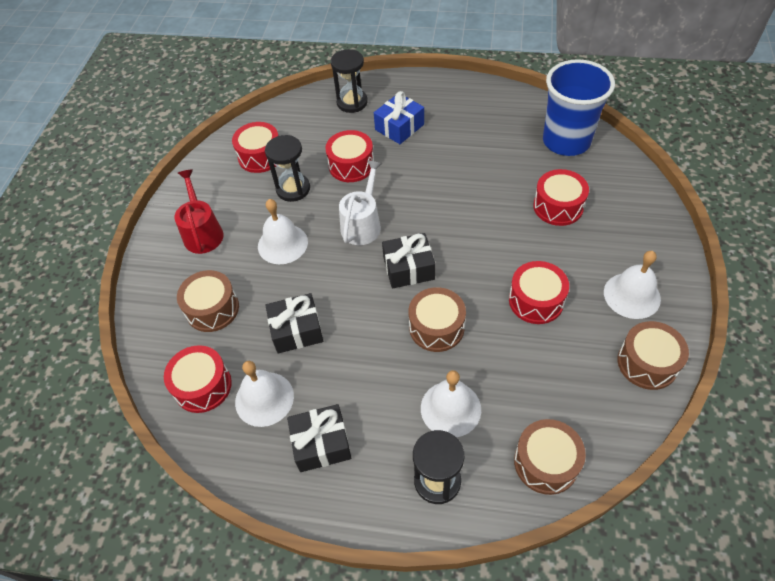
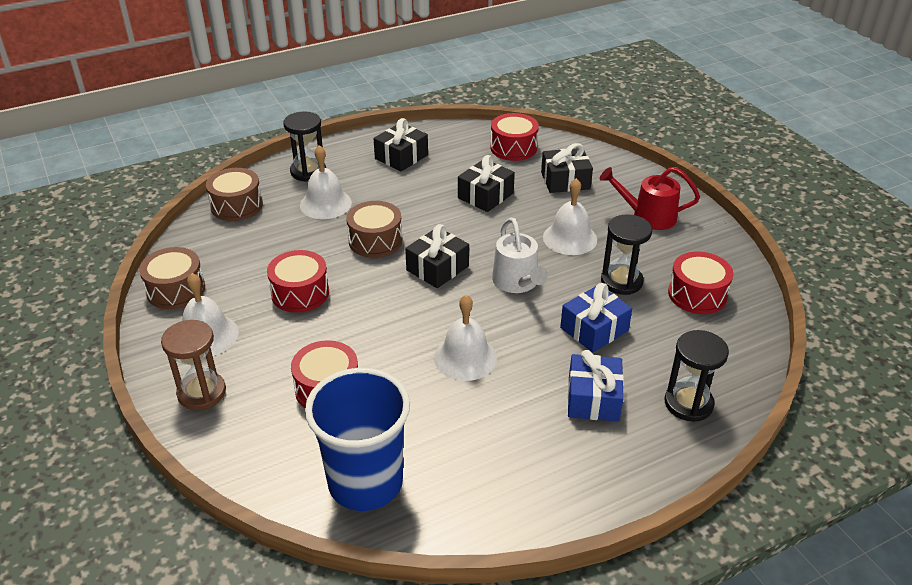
camera: 140 degrees right, 15 degrees down
red watering can [174,169,223,254] -> red watering can turned 150 degrees clockwise [600,167,700,230]
brown drum [177,270,239,332] -> black gift [541,143,593,193]
white bell [235,361,294,427] -> white bell moved to [434,295,497,381]
red drum [325,130,374,182] -> blue gift [560,283,632,353]
none -> brown hourglass [161,320,226,410]

